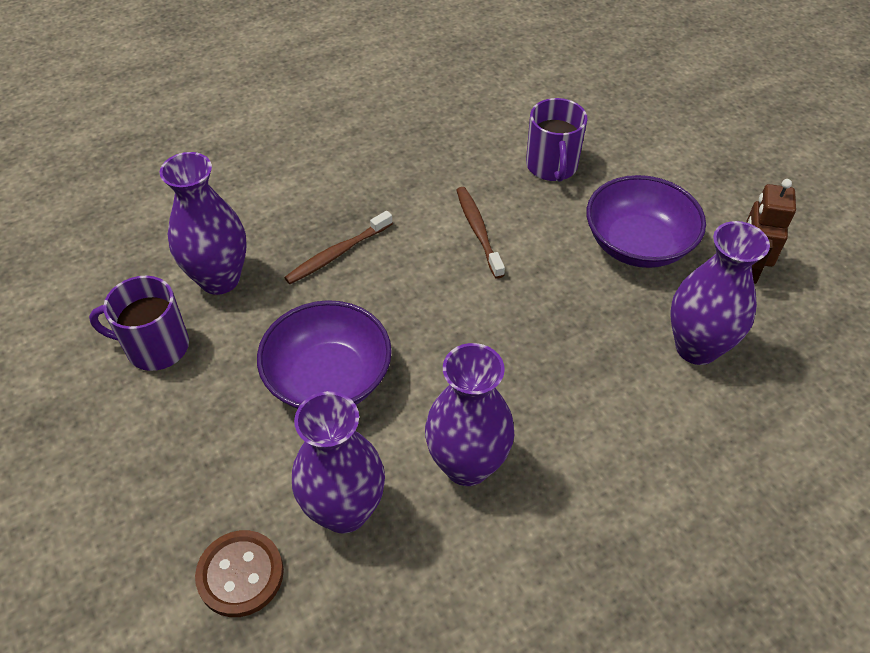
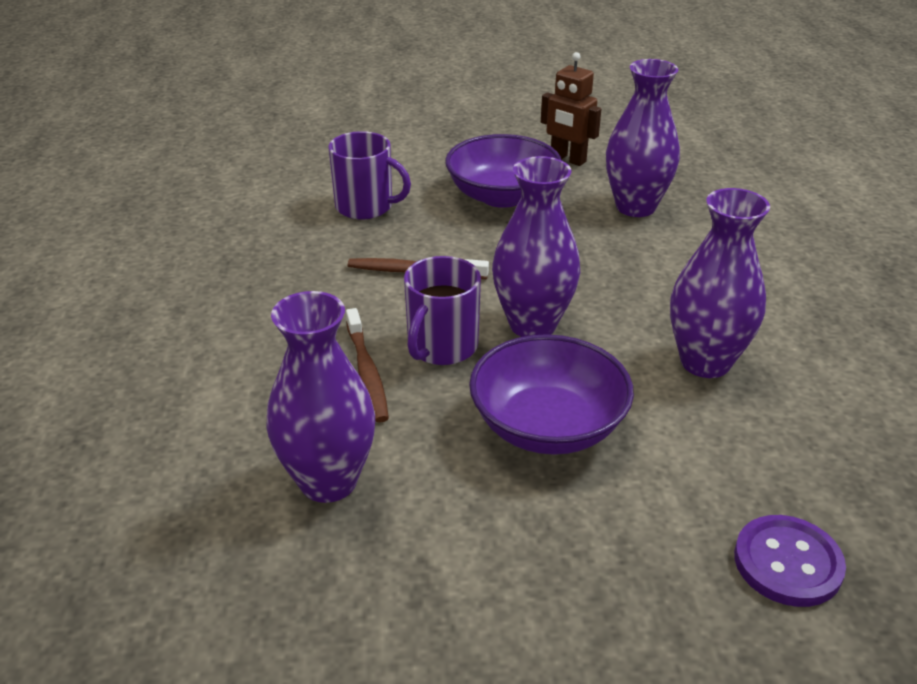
camera: 65 degrees left, 15 degrees down
purple mug [89,276,189,371] -> purple mug moved to [404,256,481,365]
brown button [195,530,284,617] -> purple button [734,515,846,607]
purple vase [292,391,385,534] -> purple vase moved to [492,156,580,337]

